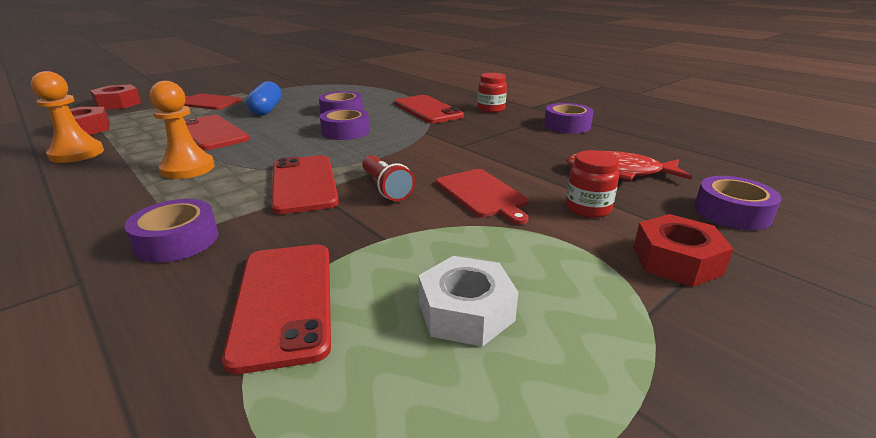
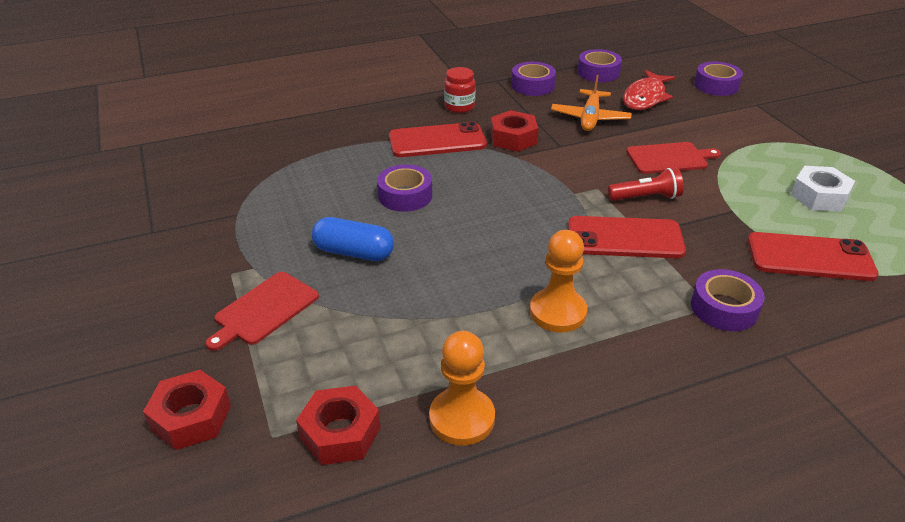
camera: 70 degrees left, 10 degrees up
red phone [184,115,249,151] -> none
purple tape [320,108,370,140] -> purple tape moved to [577,49,622,82]
red jar [566,150,619,218] -> none
red nut [633,214,734,287] -> red nut moved to [490,110,539,152]
none -> orange plane [551,75,632,131]

